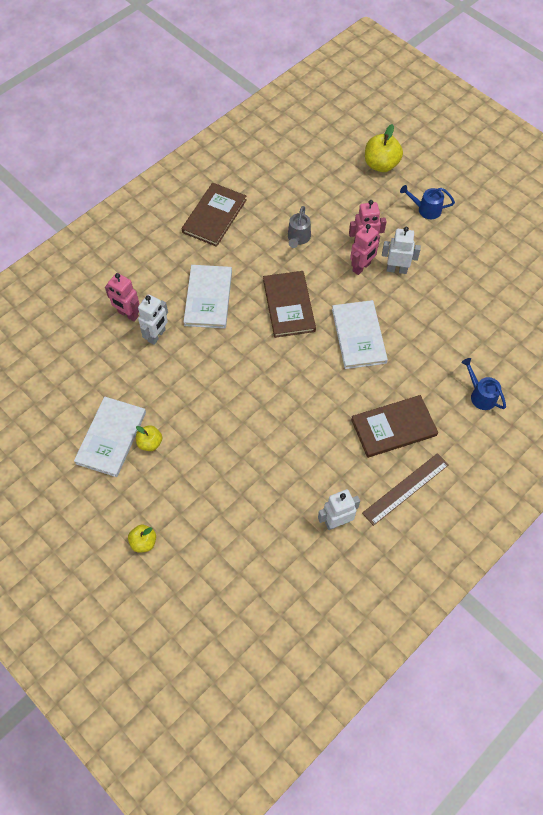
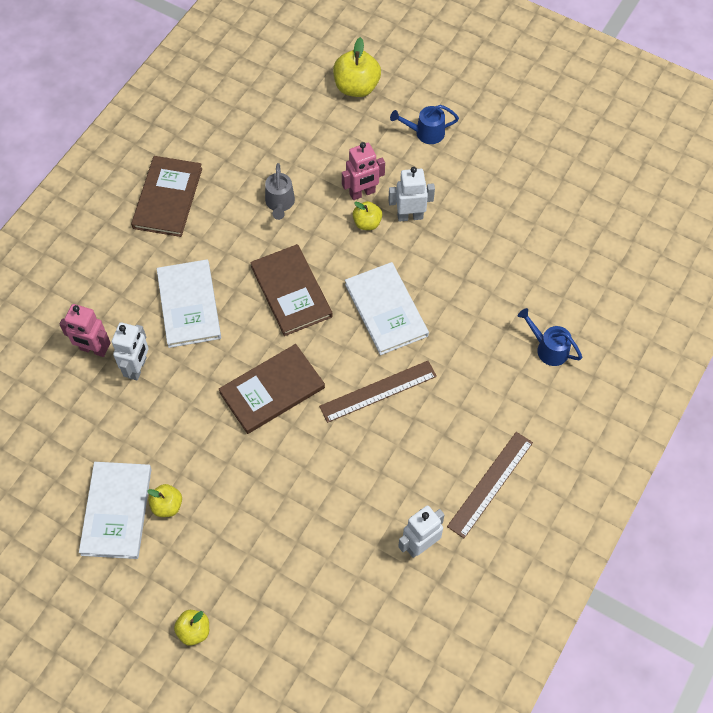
camera: 15 degrees left, 0 degrees up
pink robot [350,224,380,275] -> yellow apple [353,201,382,230]
brown book [351,395,438,458] -> brown book moved to [219,344,325,434]
none -> brown ruler [319,361,437,423]

